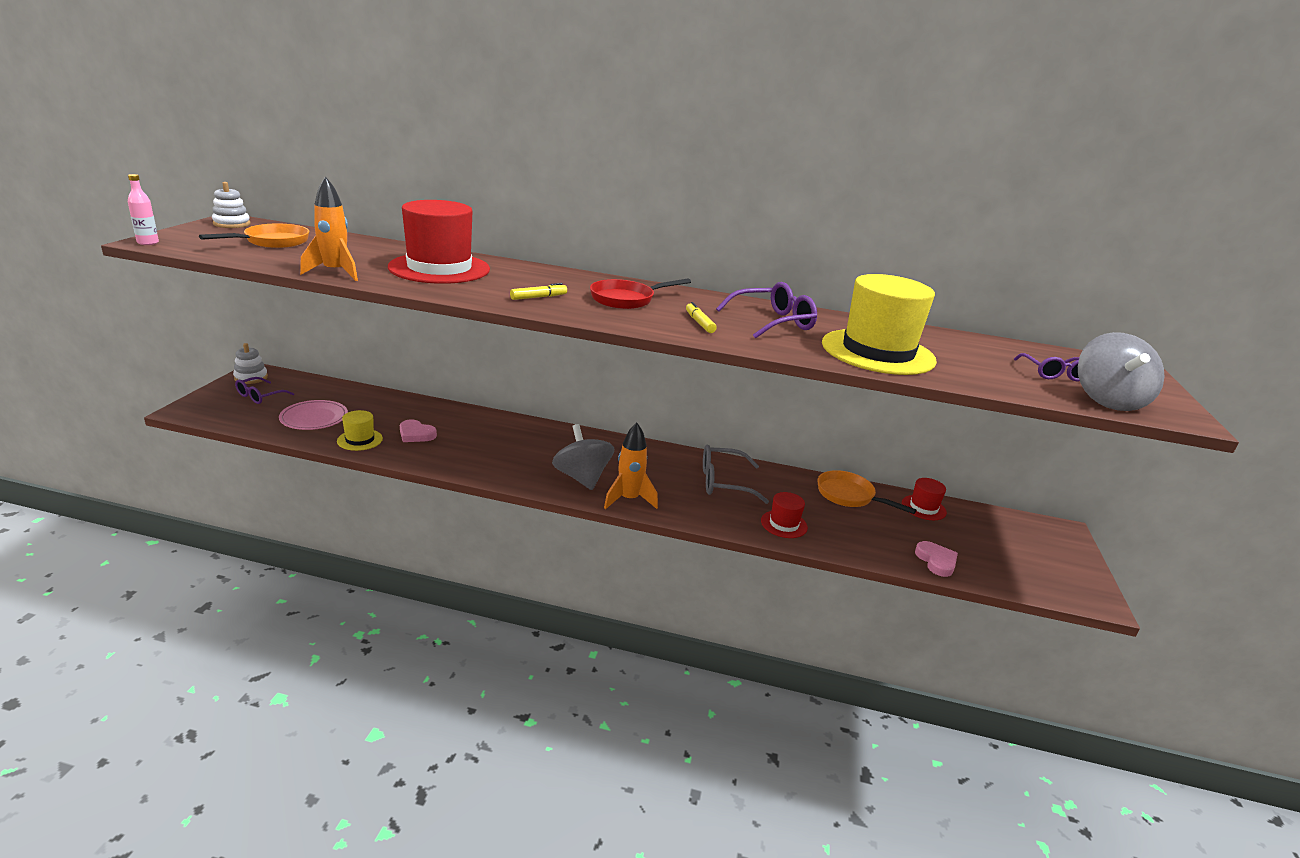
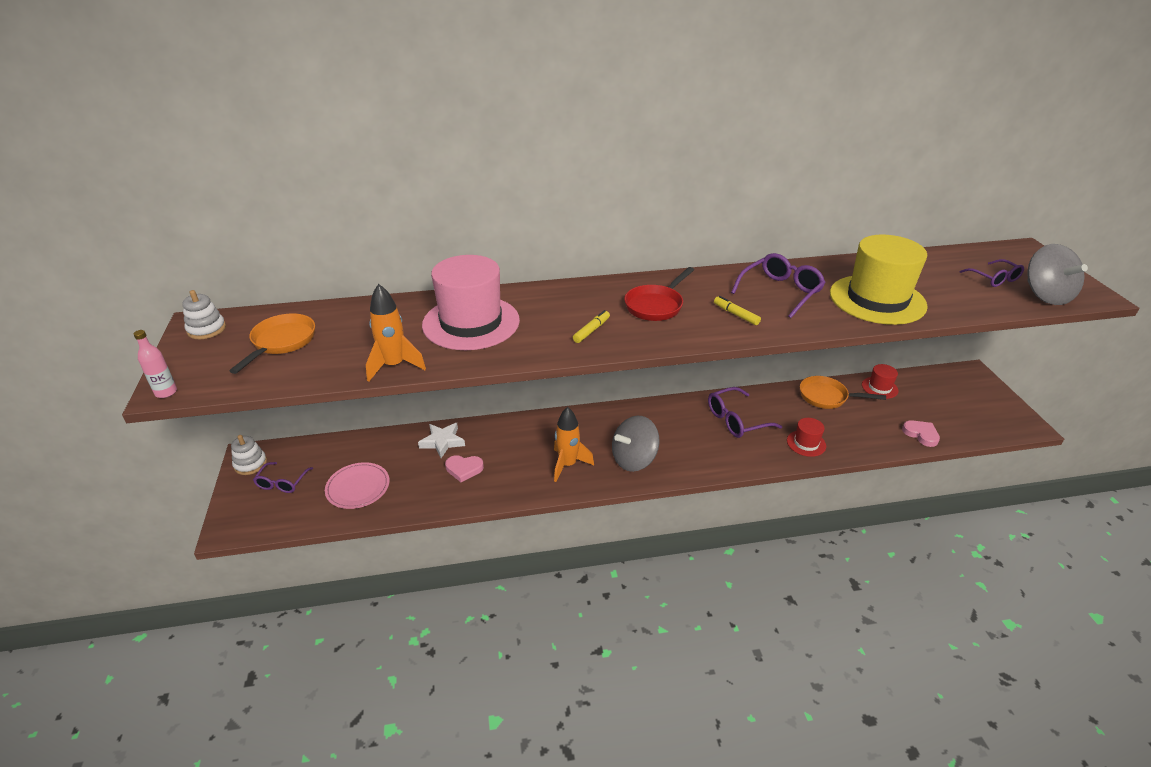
camera: 20 degrees left, 10 degrees up
yellow hat [337,410,383,451] -> none
red hat [388,200,490,284] -> pink hat [422,255,520,350]
grey spinning top [552,424,614,490] -> grey spinning top turned 75 degrees counterclockwise [612,416,660,472]
orange rocket [604,423,658,509] -> orange rocket moved to [554,407,594,482]
grey glasses [703,444,769,504] -> purple glasses [708,387,782,438]
none -> white star [418,423,465,458]

